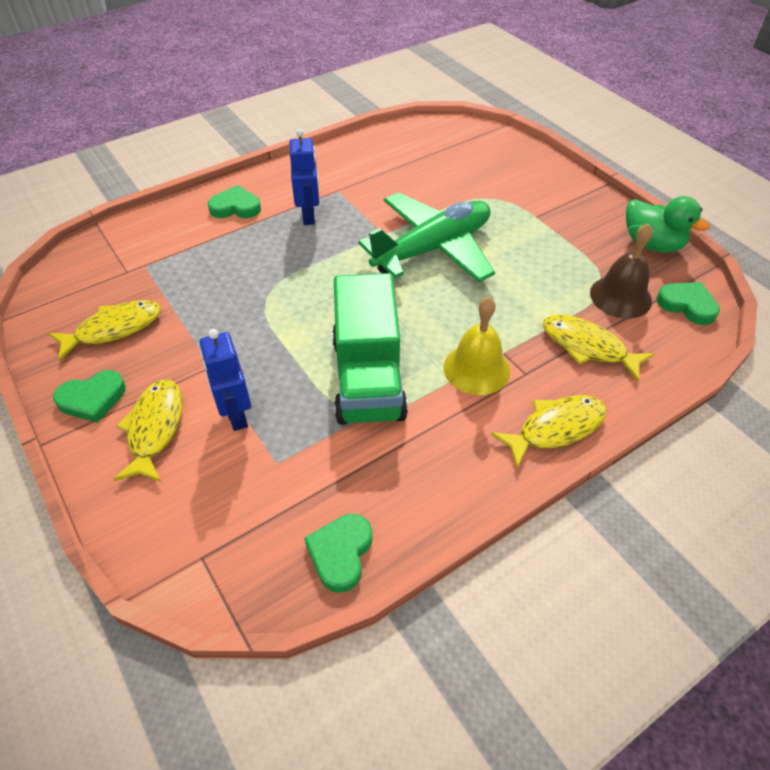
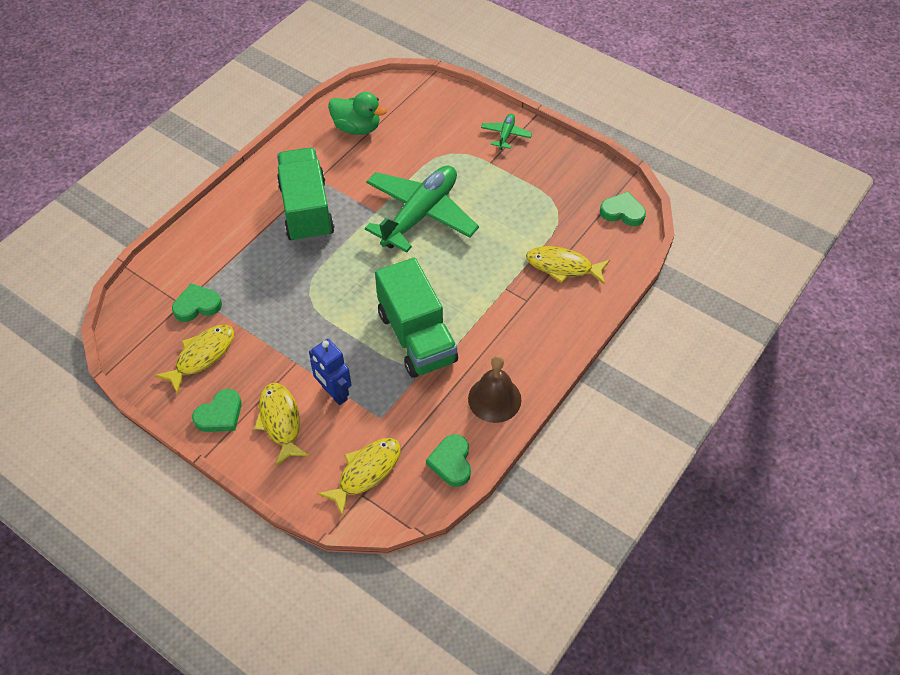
camera: 20 degrees left, 5 degrees up
green heart [208,185,261,218] -> green heart moved to [172,283,222,322]
blue robot [289,129,319,225] -> green truck [277,147,335,243]
yellow bell [444,297,510,395] -> none
yellow fish [491,395,607,468] -> yellow fish moved to [318,438,401,516]
brown bell [590,223,653,319] -> brown bell moved to [468,355,522,423]
green duck [626,196,710,253] -> green duck moved to [328,92,387,135]
none -> green plane [481,114,532,150]

